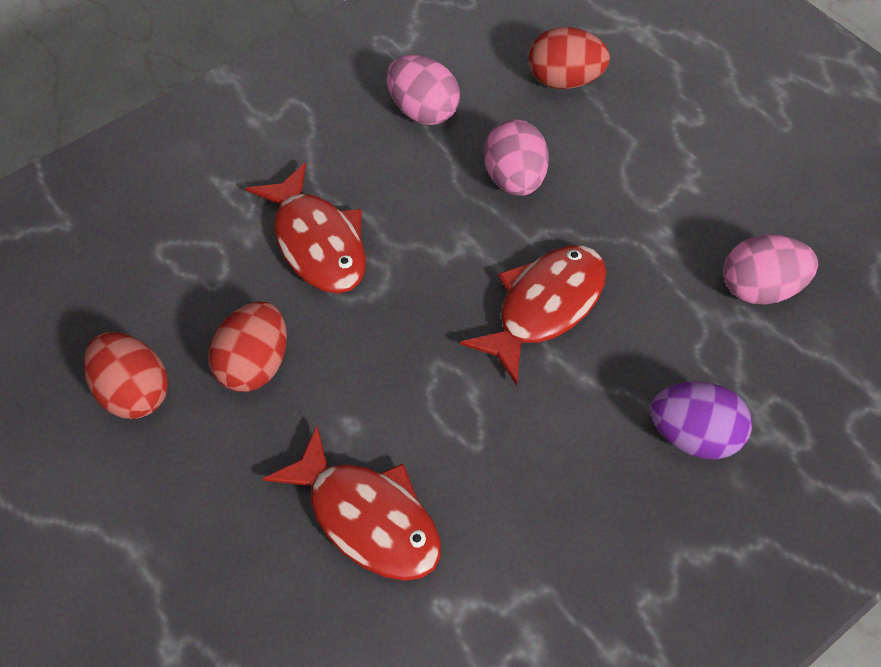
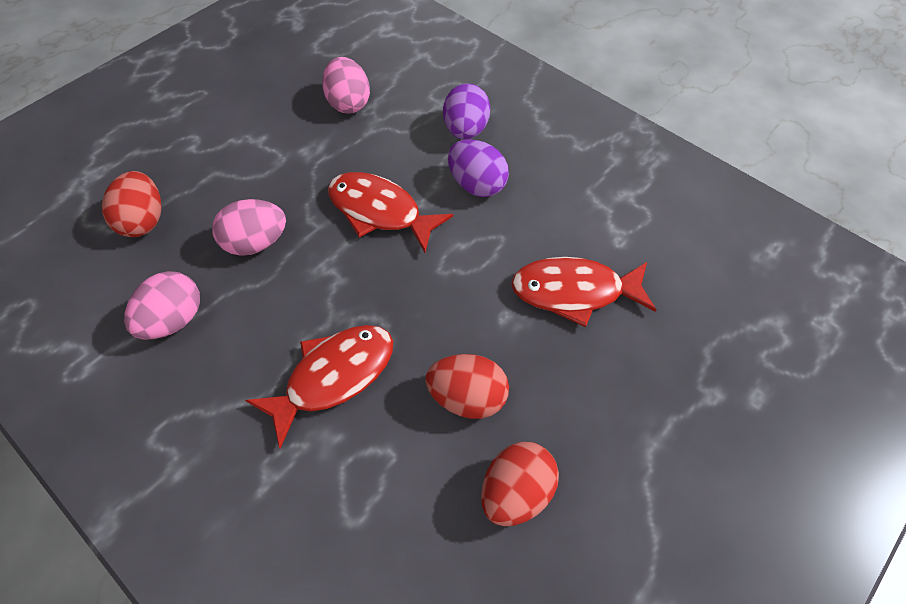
camera: 100 degrees left, 0 degrees up
red fish [263,426,441,581] -> red fish turned 120 degrees counterclockwise [511,257,656,327]
none -> purple egg [448,139,509,197]

